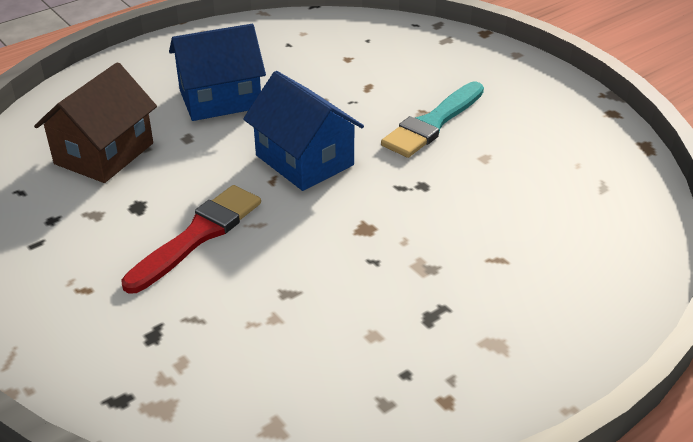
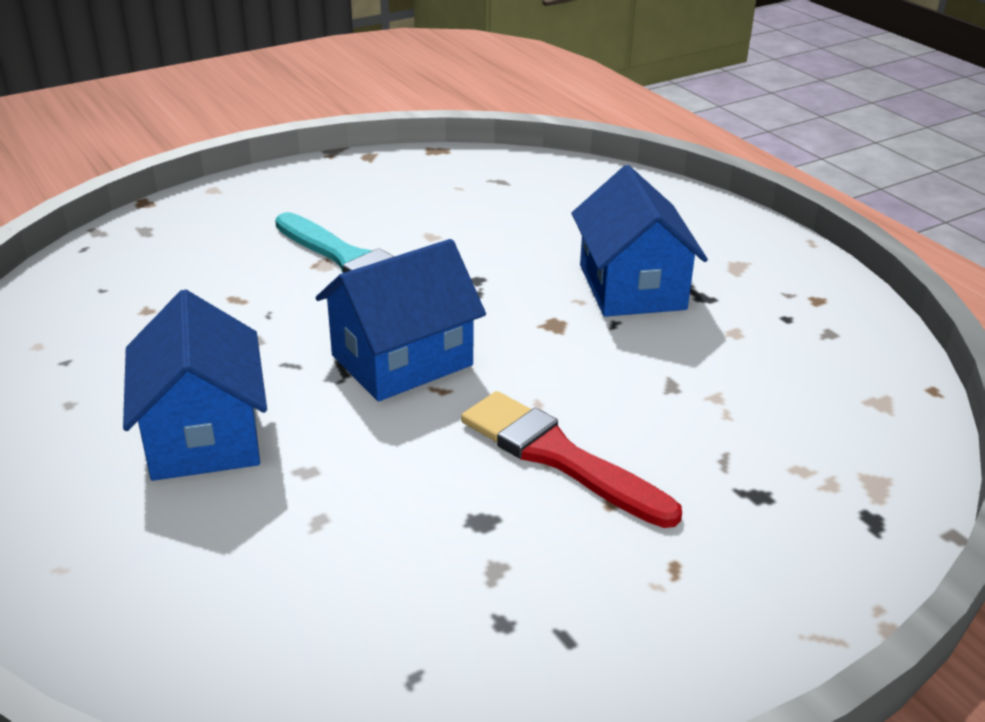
camera: 85 degrees left, 5 degrees down
brown house [34,62,157,183] -> none
none -> blue house [571,165,708,317]

